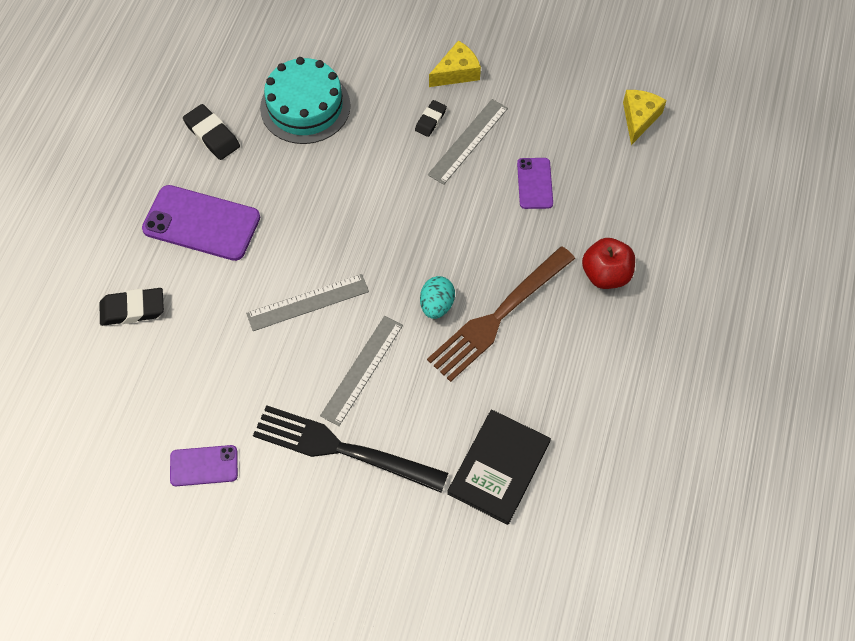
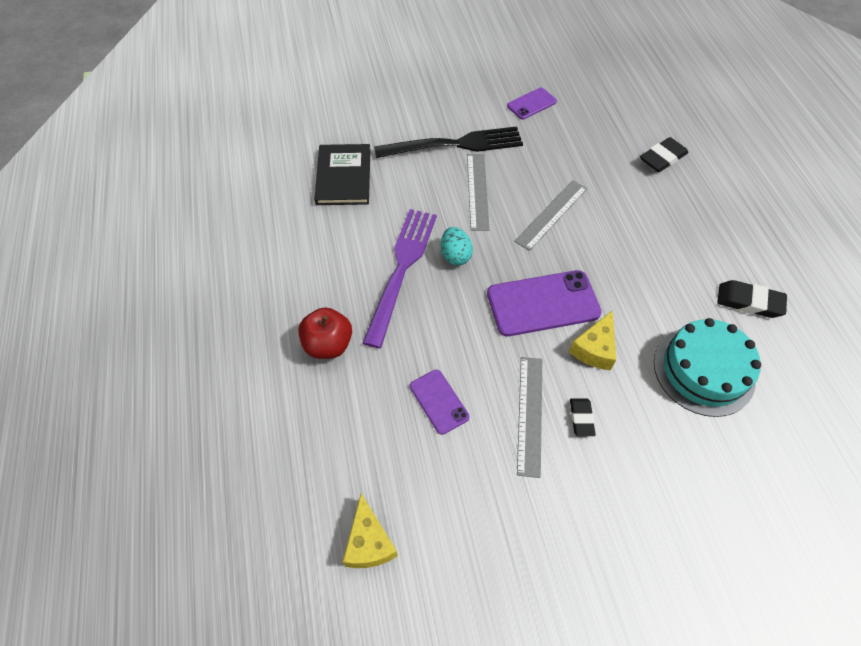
camera: 150 degrees right, 5 degrees down
purple phone [142,185,260,261] -> purple phone moved to [487,270,602,336]
brown fork [427,246,575,382] -> purple fork [363,209,437,348]
yellow cheese [429,40,481,87] -> yellow cheese moved to [569,310,616,370]

